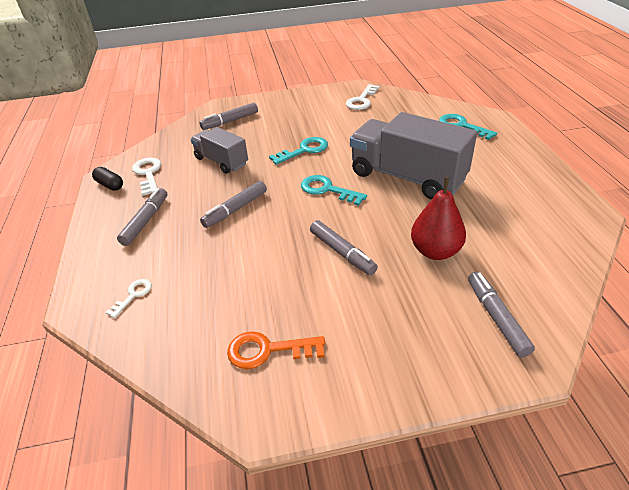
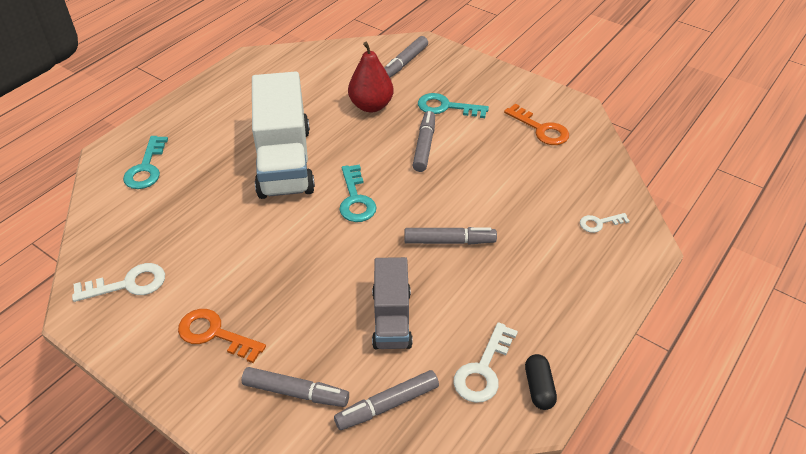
camera: 135 degrees left, 5 degrees up
grey marker [117,188,167,246] -> grey marker moved to [334,370,439,430]
turquoise key [269,137,328,165] -> turquoise key moved to [418,93,489,118]
grey truck [350,112,477,200] -> white truck [252,72,315,199]
none -> orange key [178,309,266,363]

